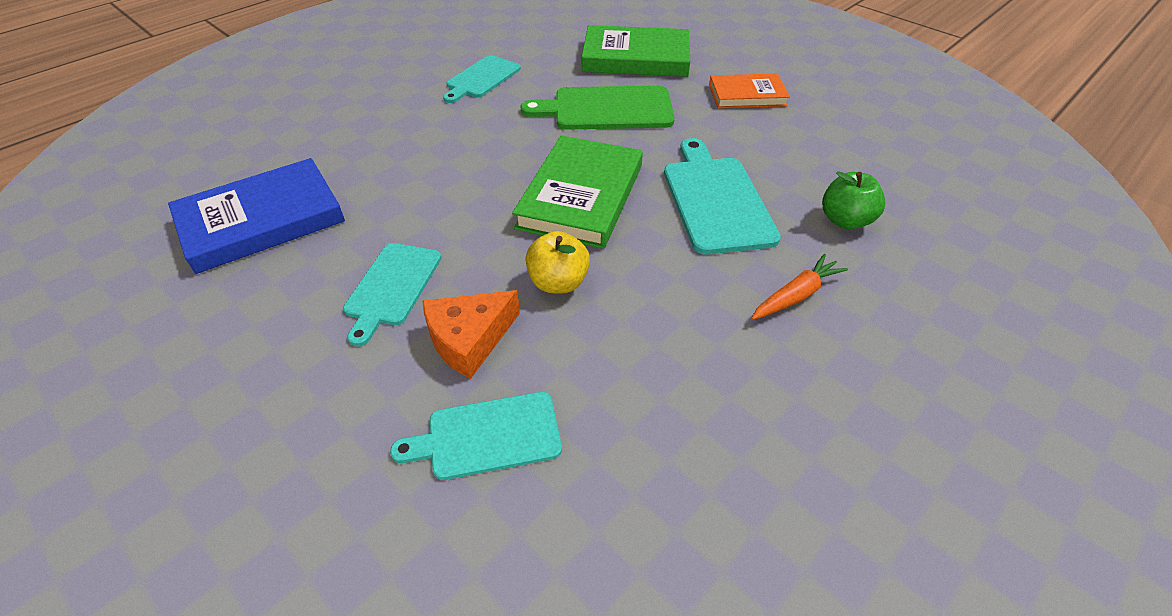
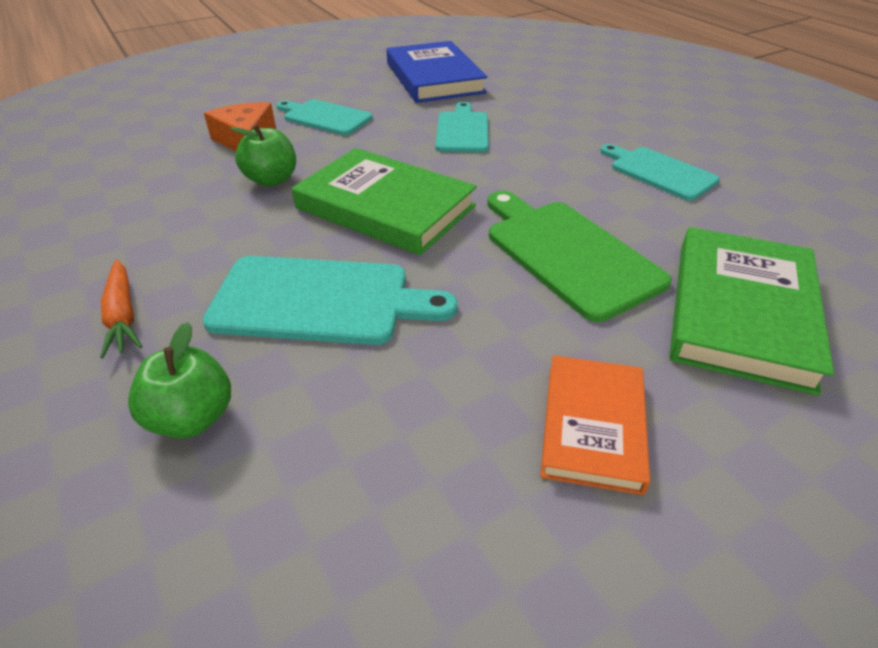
camera: 105 degrees right, 5 degrees down
turquoise cutting board [390,392,562,480] -> turquoise cutting board moved to [436,102,489,153]
green cutting board [521,86,675,130] -> green cutting board turned 45 degrees counterclockwise [487,191,672,322]
yellow apple [526,231,590,293] -> green apple [230,124,296,187]

